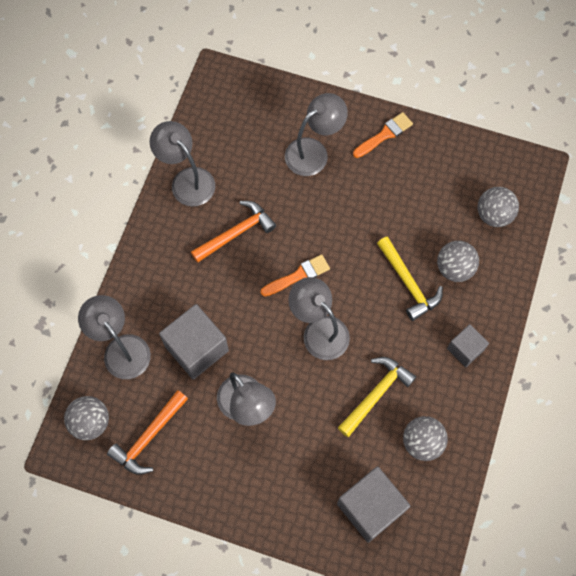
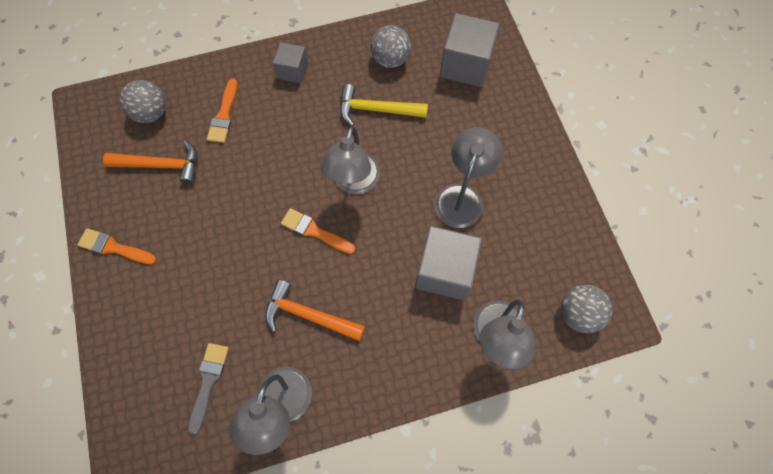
camera: 125 degrees left, 0 degrees up
orange hammer [107,390,188,475] -> orange hammer moved to [103,140,197,185]
grey lamp [285,93,348,176] -> none
yellow hammer [377,236,443,321] -> none
grey ball [437,241,479,282] -> orange brush [207,78,238,143]
none -> grey brush [188,343,229,435]

